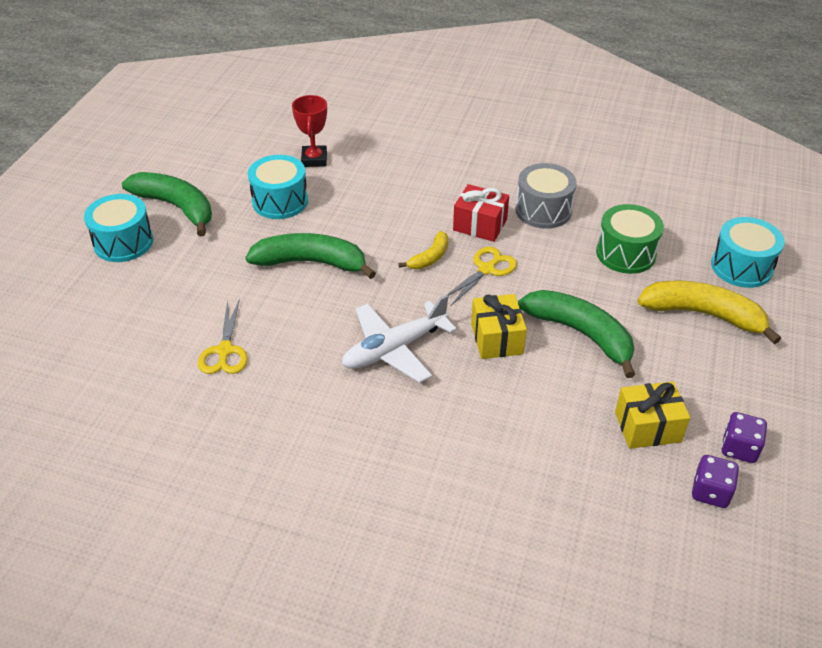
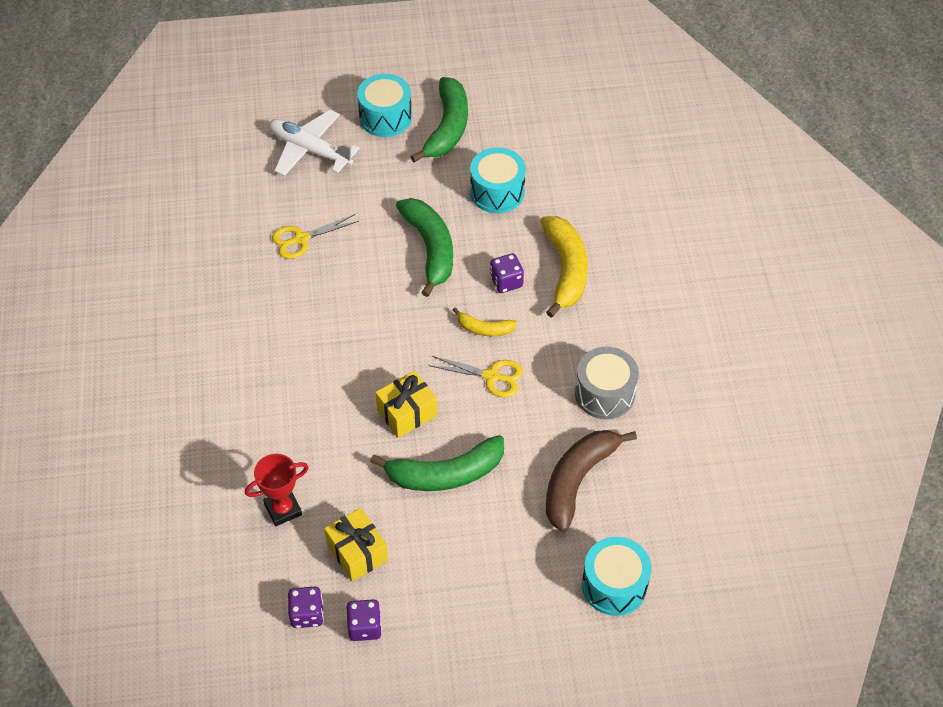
camera: 65 degrees right, 10 degrees up
red trophy [292,95,327,167] -> red trophy moved to [245,454,309,526]
white plane [342,295,457,383] -> white plane moved to [269,110,360,176]
red gift [453,184,509,242] -> none
green banana [518,290,635,378] -> green banana turned 60 degrees clockwise [370,435,504,491]
green drum [596,204,664,274] -> brown banana [546,430,637,532]
yellow banana [638,281,781,344] -> yellow banana moved to [541,216,588,318]
none -> purple dice [490,253,524,293]

